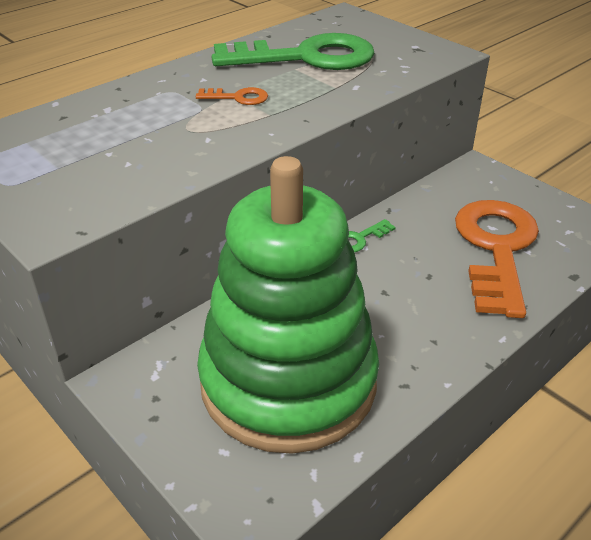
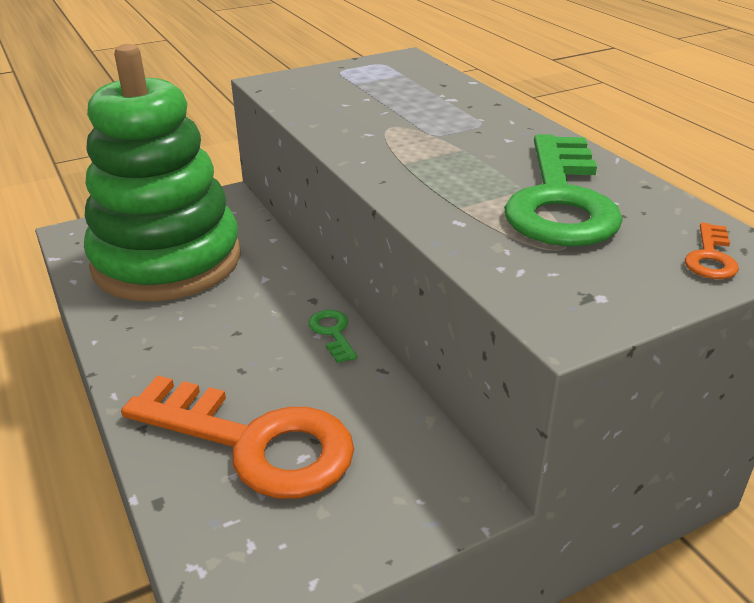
camera: 105 degrees right, 5 degrees down
orange key [196,87,268,105] -> orange key moved to [685,223,739,279]

